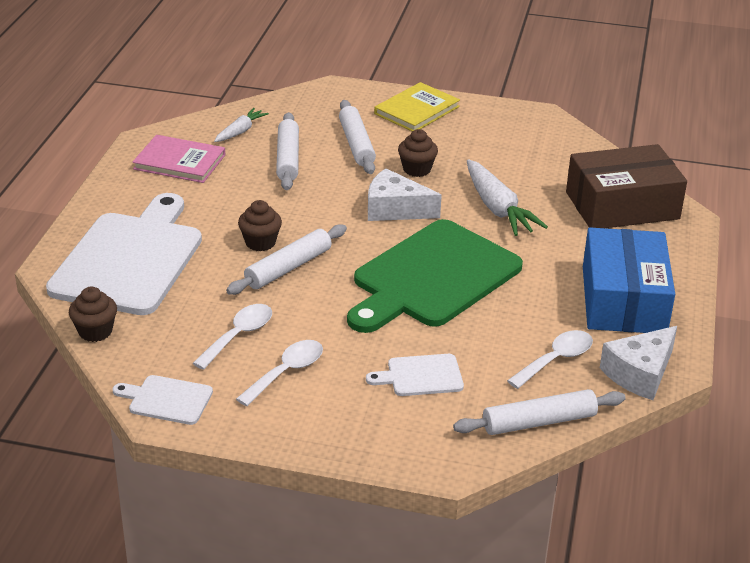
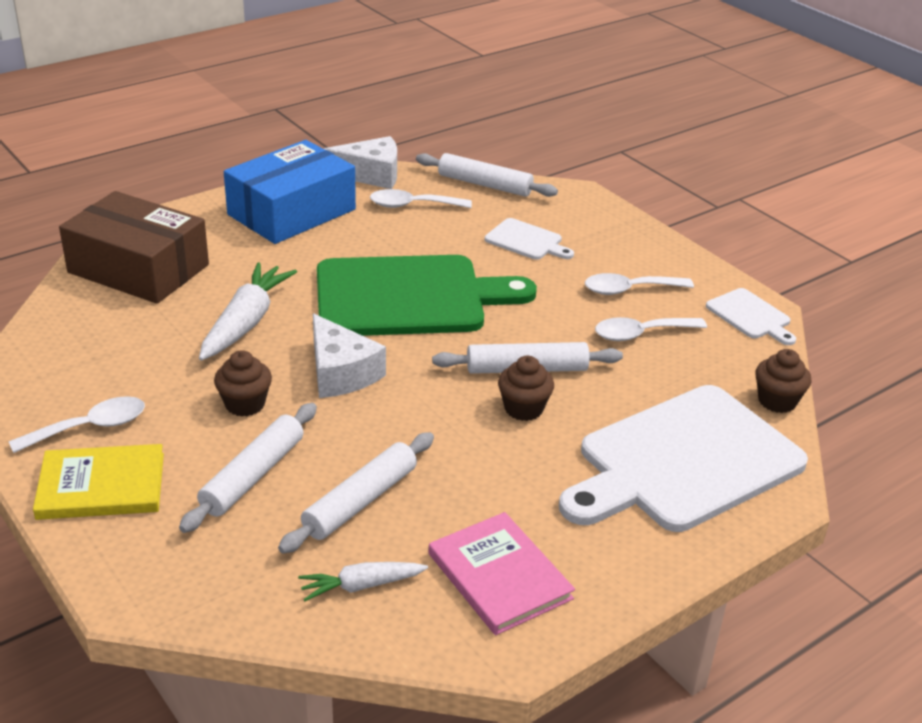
camera: 140 degrees left, 0 degrees up
none -> white spoon [9,396,145,453]

